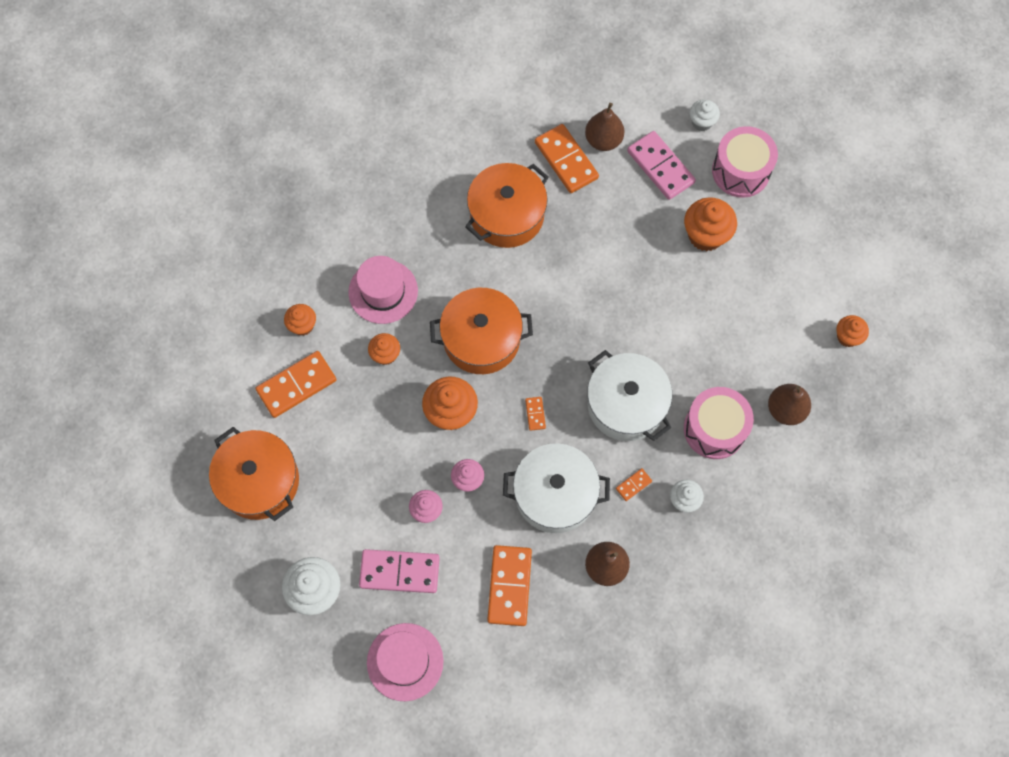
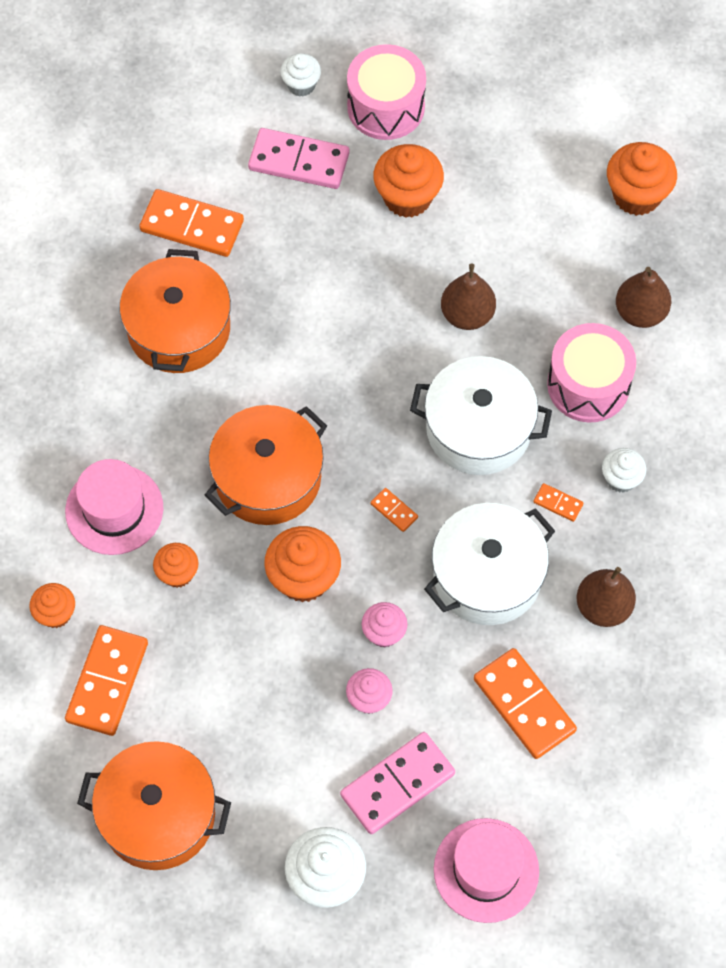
camera: 40 degrees left, 5 degrees down
brown pear [585,103,625,151] -> brown pear moved to [441,264,496,330]
orange domino [616,468,652,501] -> orange domino turned 75 degrees counterclockwise [533,483,583,522]
orange cupcake [837,315,869,347] -> orange cupcake [607,142,677,216], size x1.68

